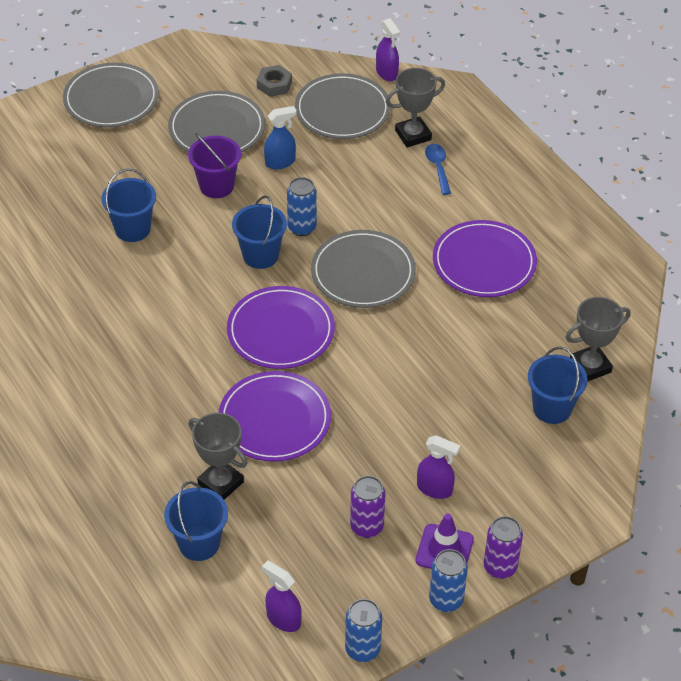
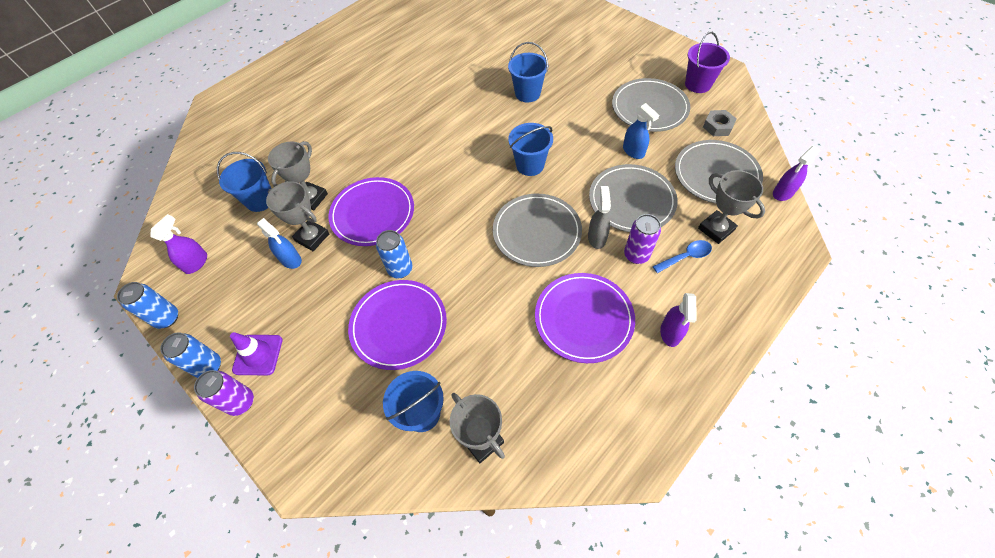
camera: 80 degrees right, 10 degrees up
grey plate [63,63,159,127] -> grey plate moved to [589,164,678,232]
purple bucket [188,133,241,198] -> purple bucket moved to [685,32,730,93]
purple plate [227,286,335,369] -> purple plate moved to [348,280,447,370]
blue can [287,177,317,236] -> blue can moved to [376,230,413,278]
purple can [350,476,385,538] -> purple can moved to [624,214,661,264]
purple spray bottle [417,435,460,499] -> purple spray bottle moved to [660,293,697,347]
none -> blue spray bottle [257,218,302,269]
none -> grey trophy [266,181,329,251]
none -> grey spray bottle [588,186,611,249]

